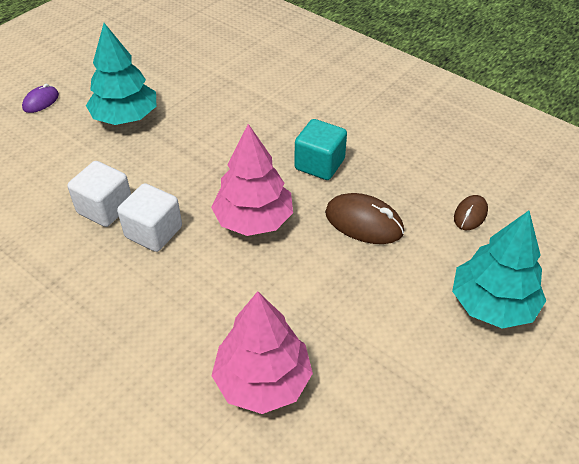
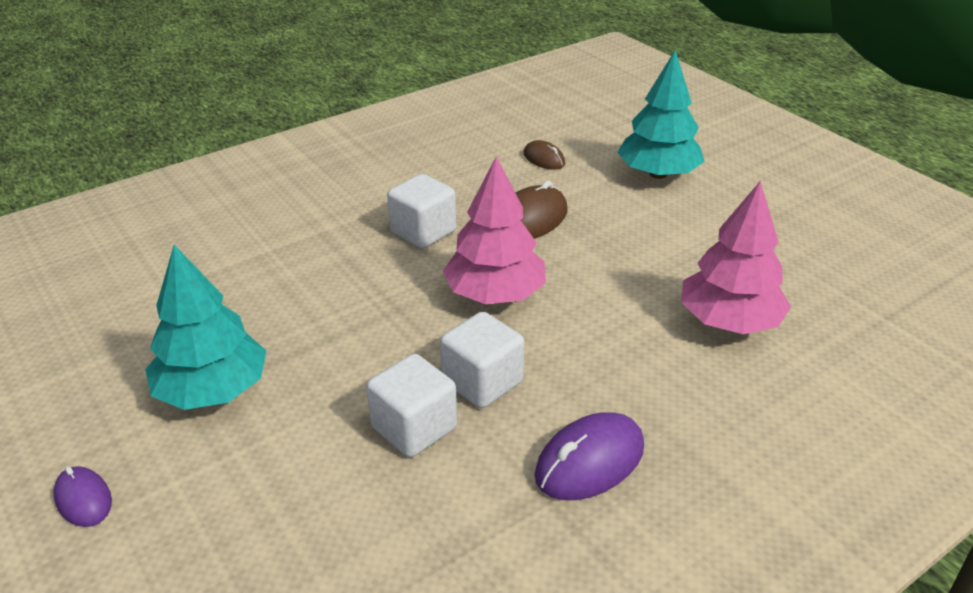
camera: 75 degrees left, 10 degrees down
turquoise cube [295,119,347,180] -> white cube [387,174,456,249]
none -> purple mouse [535,412,644,500]

